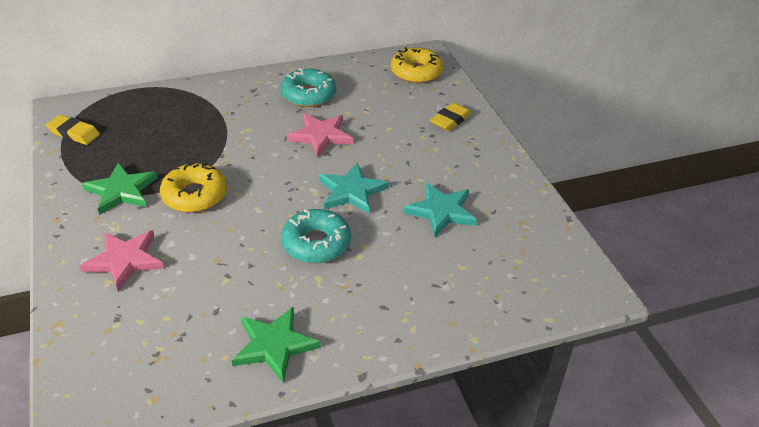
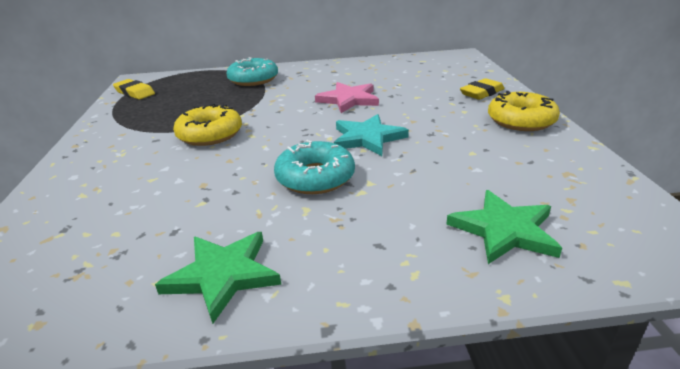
camera: 15 degrees right, 10 degrees down
pink star [80,230,164,292] -> none
green star [82,163,157,215] -> green star moved to [447,190,562,264]
turquoise donut [281,68,336,107] -> turquoise donut moved to [226,57,278,86]
yellow donut [391,47,443,83] -> yellow donut moved to [488,91,560,131]
turquoise star [403,183,477,237] -> none

